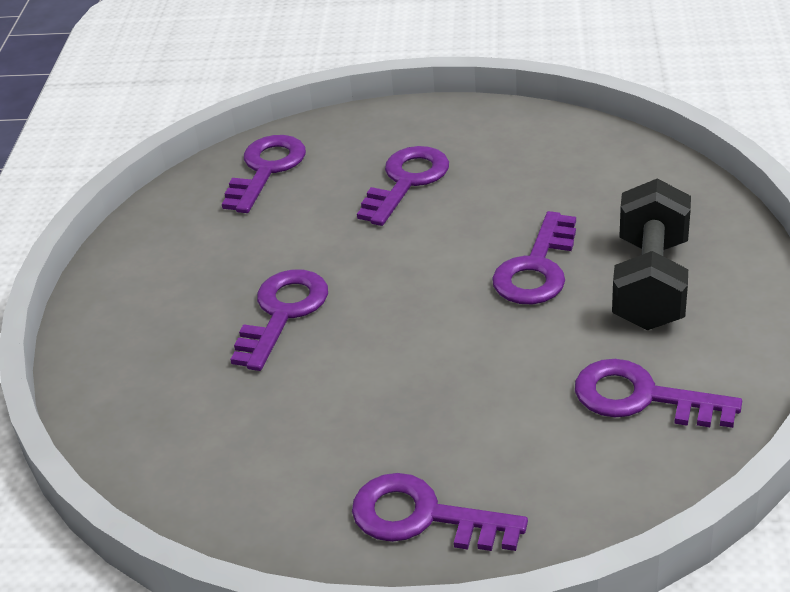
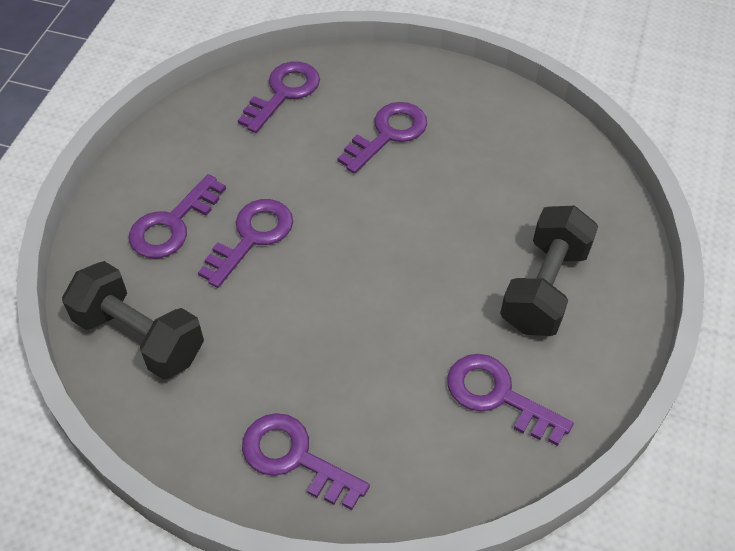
camera: 10 degrees right, 15 degrees up
purple key [492,211,576,304] -> purple key moved to [129,174,226,259]
none -> black dumbbell [62,261,204,380]

